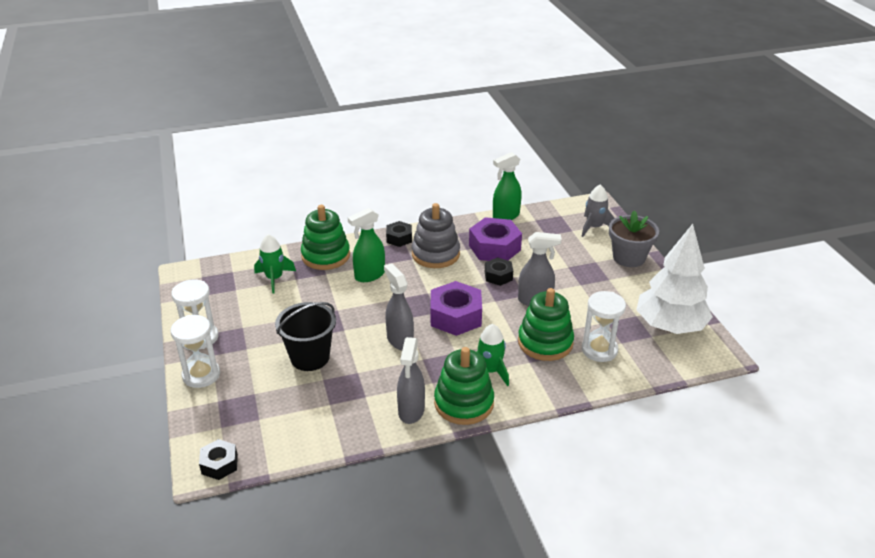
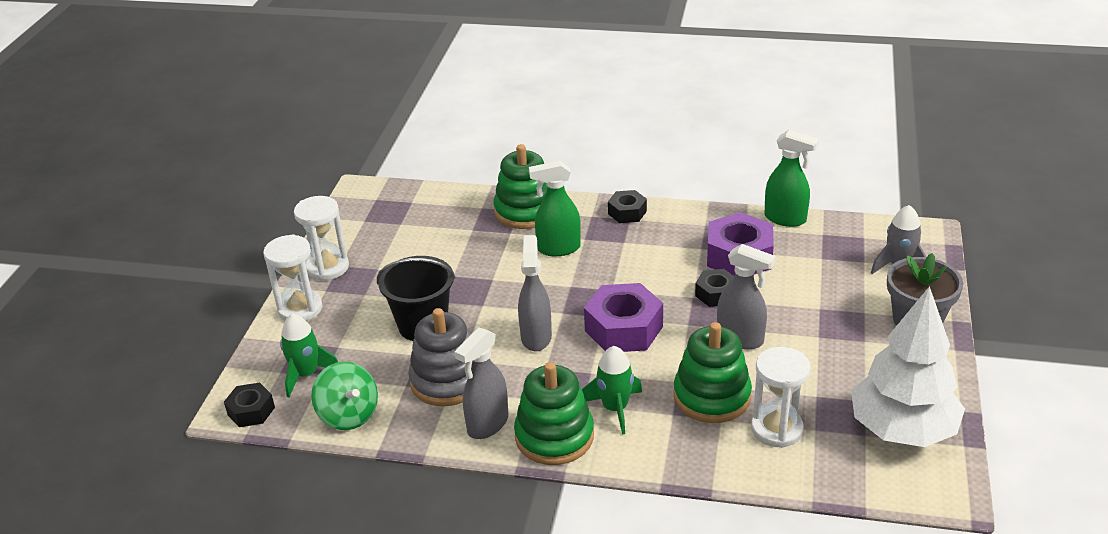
camera: 30 degrees right, 0 degrees up
green rocket [254,234,296,294] -> green rocket moved to [280,313,338,398]
grey stacking toy [412,203,460,268] -> grey stacking toy moved to [408,308,473,406]
green spray bottle [493,152,522,220] -> green spray bottle turned 150 degrees counterclockwise [764,130,819,227]
none -> green spinning top [311,361,378,430]

